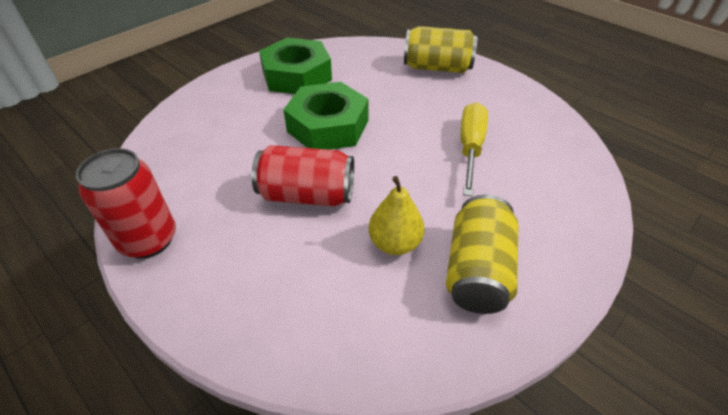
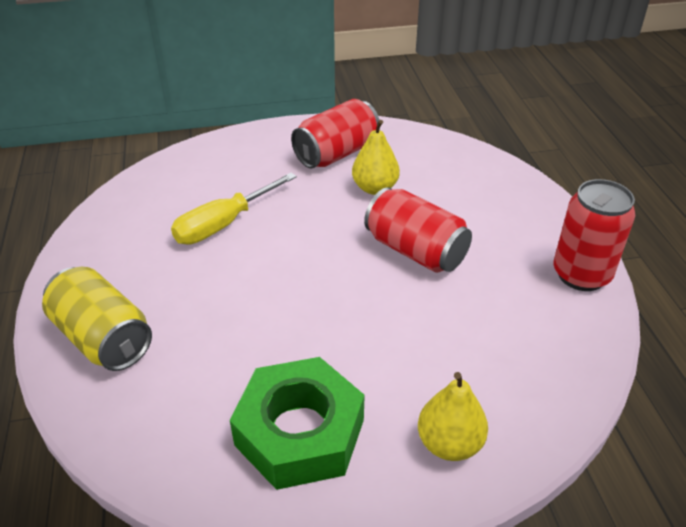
camera: 145 degrees left, 5 degrees down
green nut [284,82,369,150] -> none
yellow can [446,195,519,314] -> red can [291,99,380,168]
none -> yellow pear [418,372,488,461]

